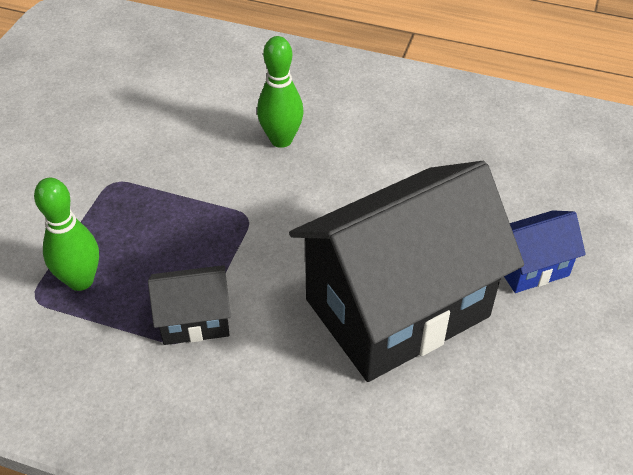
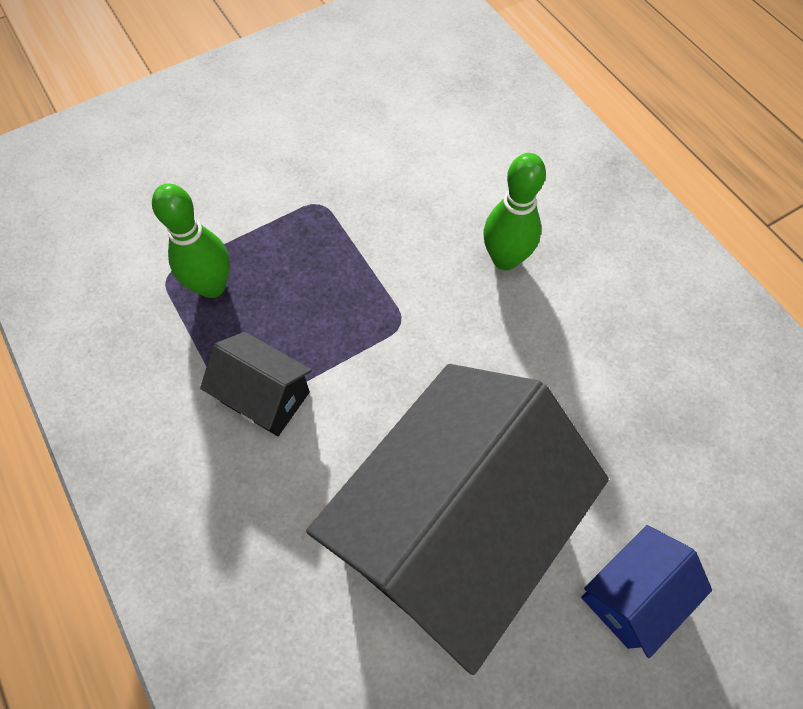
camera: 40 degrees right, 15 degrees up
black house [289,161,524,382] -> black house turned 60 degrees counterclockwise [306,364,609,675]
blue house [504,210,586,293] -> blue house turned 60 degrees counterclockwise [581,525,712,658]

